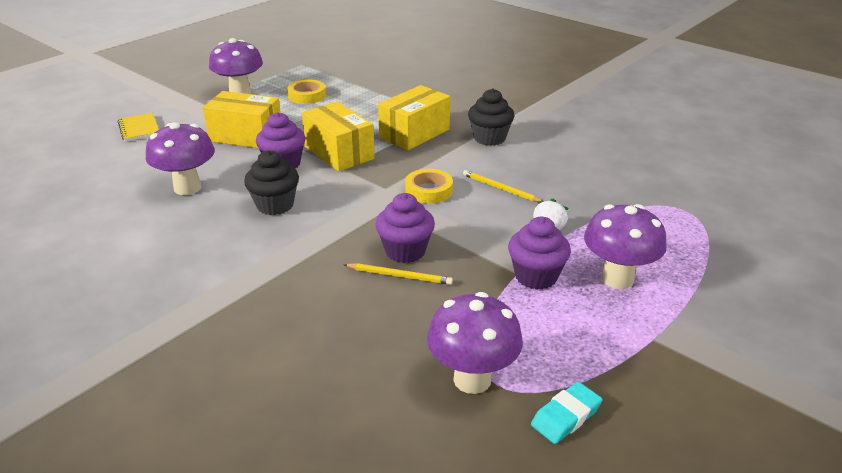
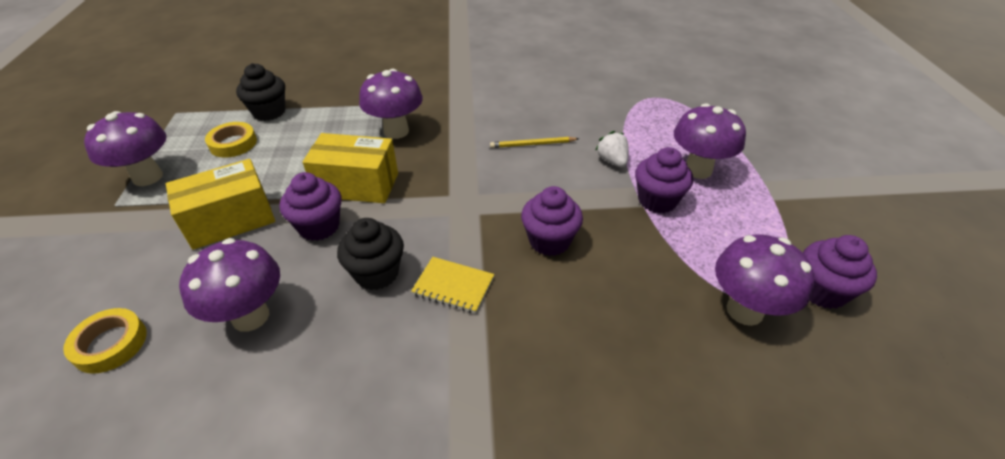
camera: 45 degrees left, 10 degrees up
yellow notebook [117,113,159,141] -> yellow notebook moved to [411,257,494,313]
yellow pencil [343,263,453,285] -> none
yellow box [378,85,450,150] -> purple mushroom [359,69,423,139]
yellow tape [405,169,453,204] -> yellow tape moved to [63,308,147,374]
black cupcake [468,89,514,146] -> black cupcake moved to [236,63,285,121]
turquoise eraser [531,382,602,444] -> purple cupcake [803,235,877,309]

